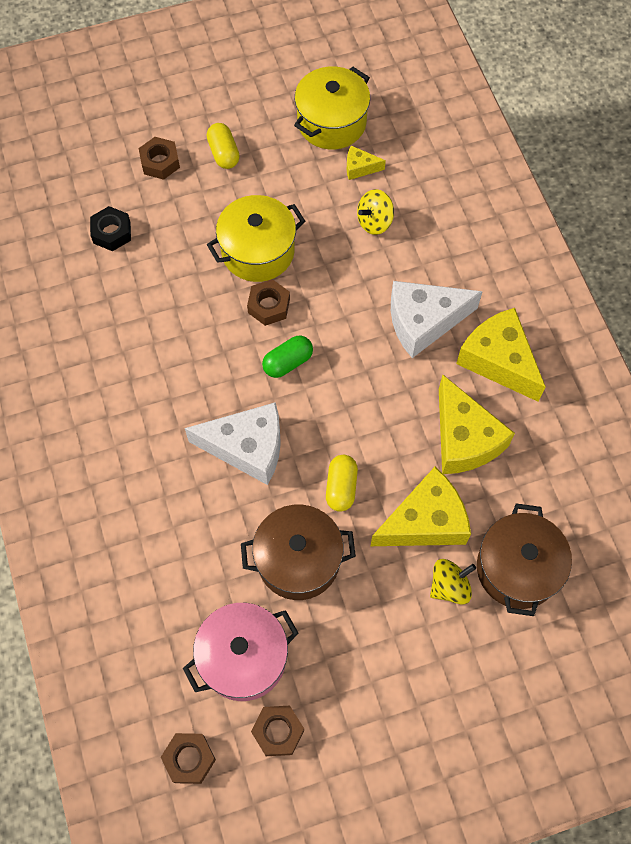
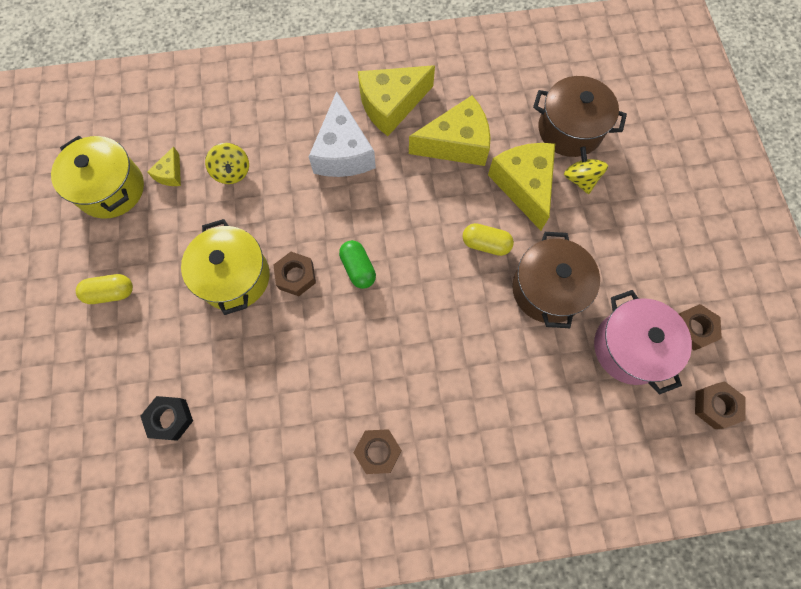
camera: 80 degrees left, 5 degrees up
brown nut [139,137,180,180] -> brown nut moved to [353,429,402,474]
white cheese [185,402,281,485] -> none

